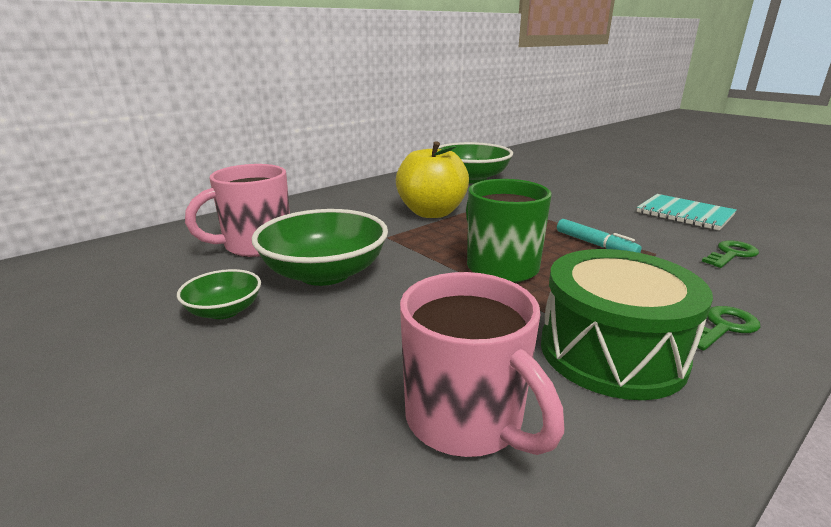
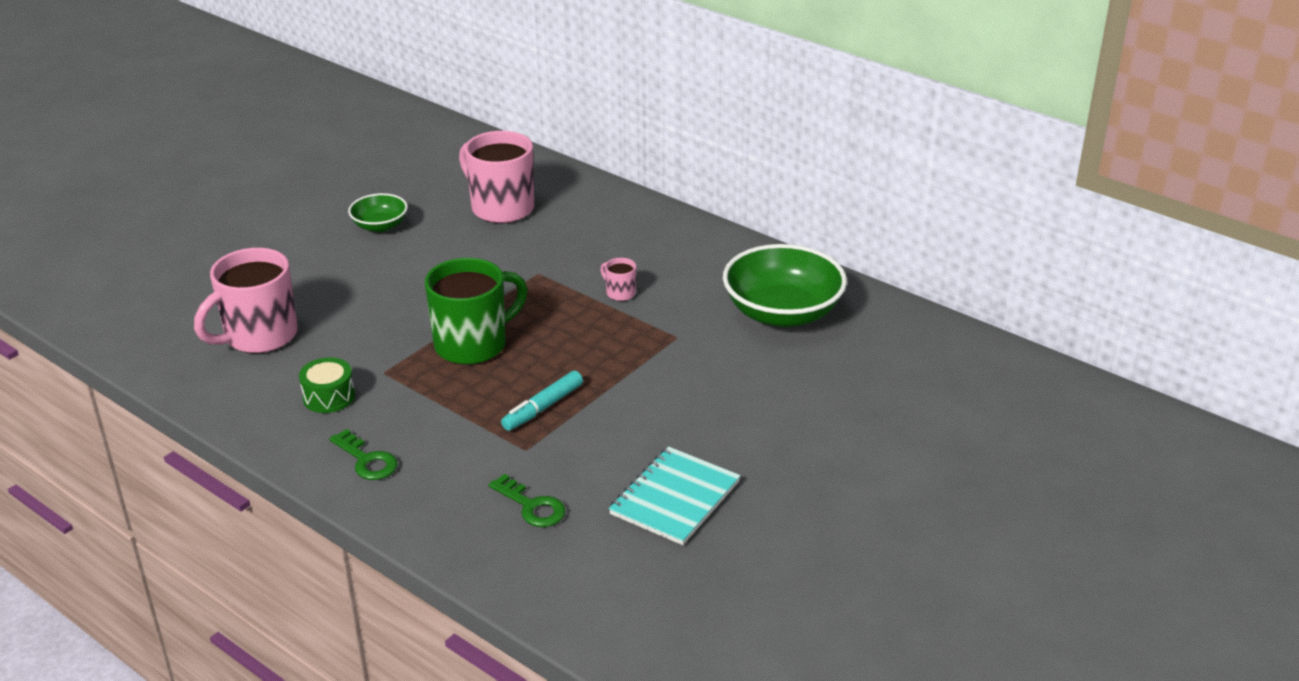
camera: 80 degrees right, 10 degrees up
green bowl [252,209,388,286] -> none
yellow apple [396,141,469,218] -> pink mug [600,258,636,301]
green drum [541,249,713,400] -> green drum [299,357,355,413], size x0.48

